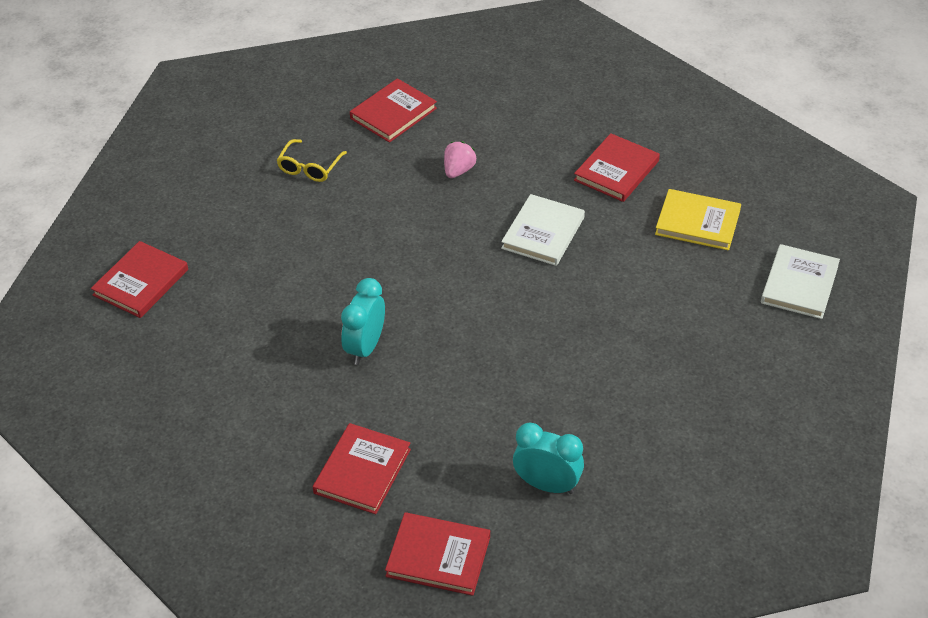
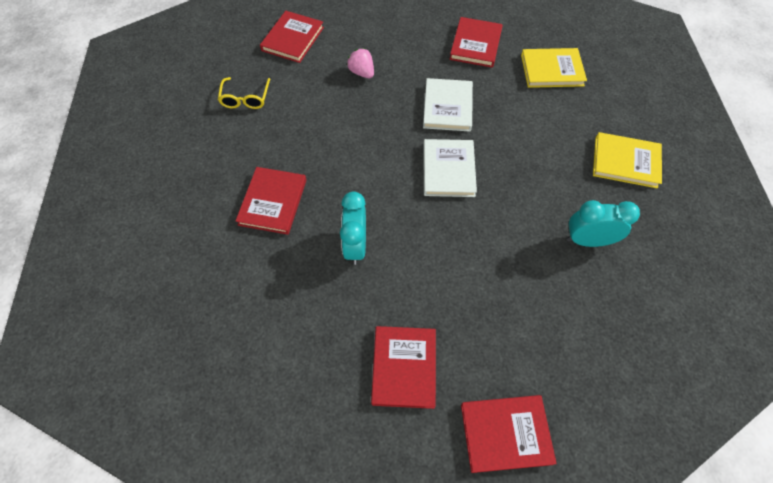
camera: 20 degrees left, 15 degrees up
red book [91,241,188,318] -> red book moved to [236,167,306,235]
pink strawberry [444,141,477,178] -> pink strawberry turned 45 degrees counterclockwise [347,48,374,79]
turquoise clock [513,423,584,494] -> turquoise clock moved to [567,200,640,247]
white book [761,244,840,319] -> white book moved to [423,139,477,197]
none -> yellow book [593,132,662,188]

